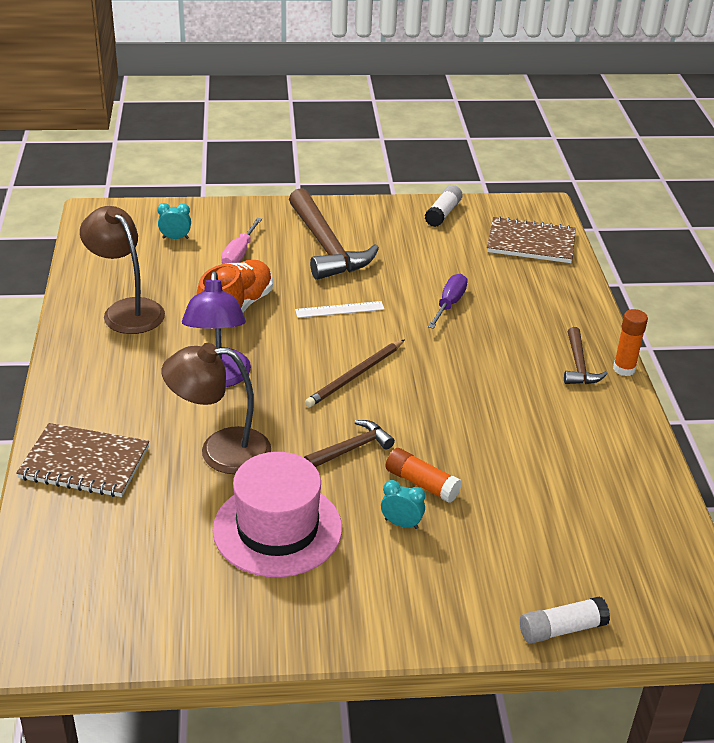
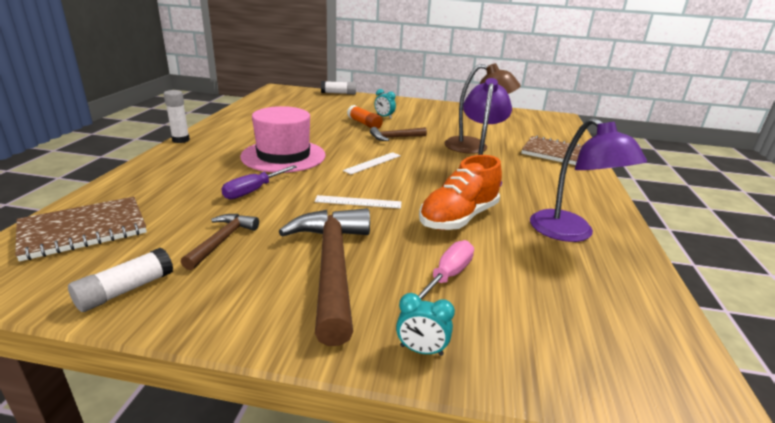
camera: 165 degrees left, 10 degrees down
brown lamp [80,206,165,334] -> purple lamp [530,118,647,242]
turquoise clock [157,203,191,239] -> turquoise clock moved to [396,293,455,356]
pink hat [213,452,342,577] -> pink hat moved to [240,106,326,173]
brown pencil [305,339,405,407] -> white ruler [343,152,401,174]
brown notebook [487,216,576,263] -> brown notebook turned 60 degrees counterclockwise [15,197,147,262]
brown hammer [564,327,607,384] -> brown hammer moved to [181,214,259,270]
orange glue stick [613,309,648,376] -> white glue stick [164,90,190,143]

